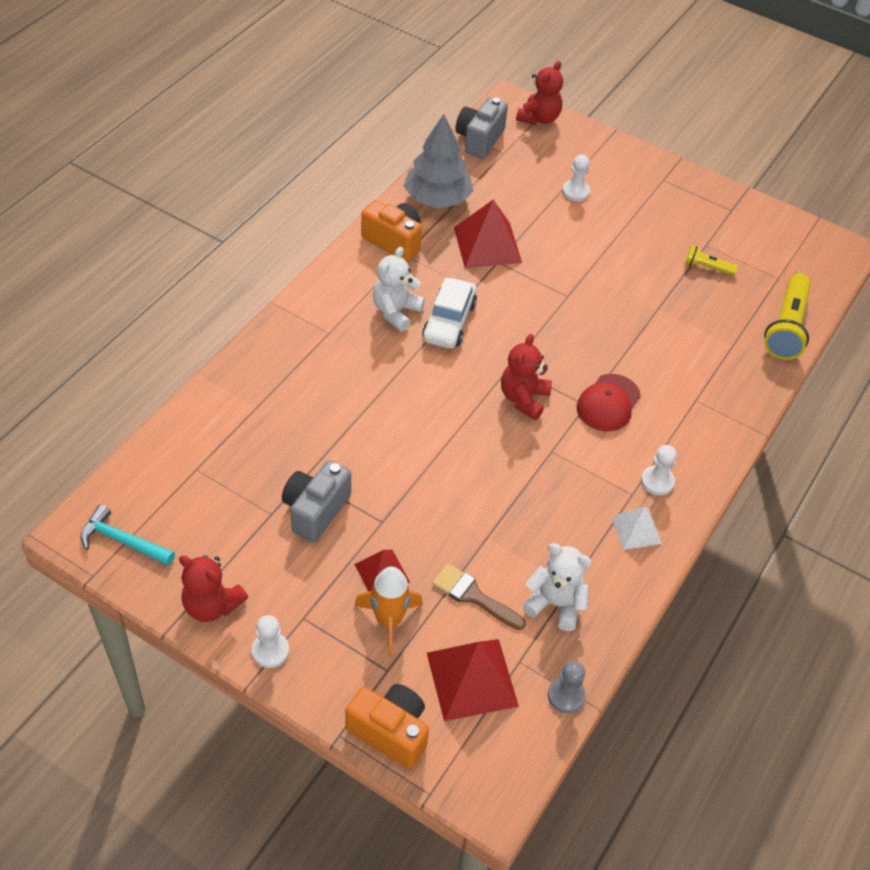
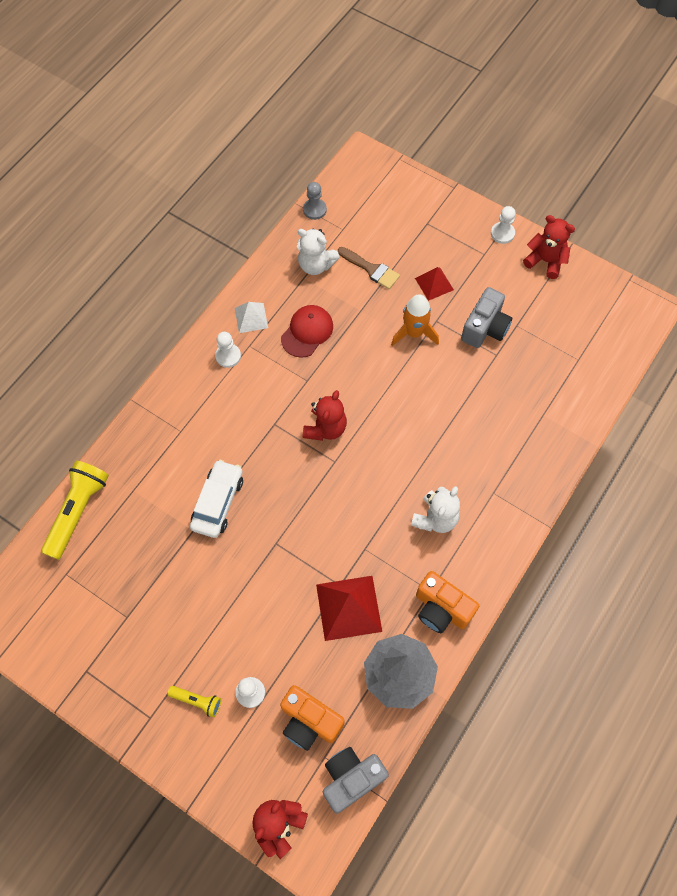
camera: 175 degrees left, 15 degrees up
turquoise hammer [80,505,175,566] -> none
orange camera [345,684,429,769] -> orange camera moved to [280,685,345,751]
orange rocket [354,567,423,657] -> orange rocket moved to [391,294,439,346]
white car [422,277,477,349] -> white car moved to [190,460,243,538]
red pyramid [427,639,519,721] -> none
grey camera [456,97,508,159] -> grey camera turned 150 degrees counterclockwise [323,747,389,813]
red cap [576,374,641,431] -> red cap moved to [281,305,333,358]
yellow flashlight [685,245,738,275] -> yellow flashlight moved to [168,686,221,717]

